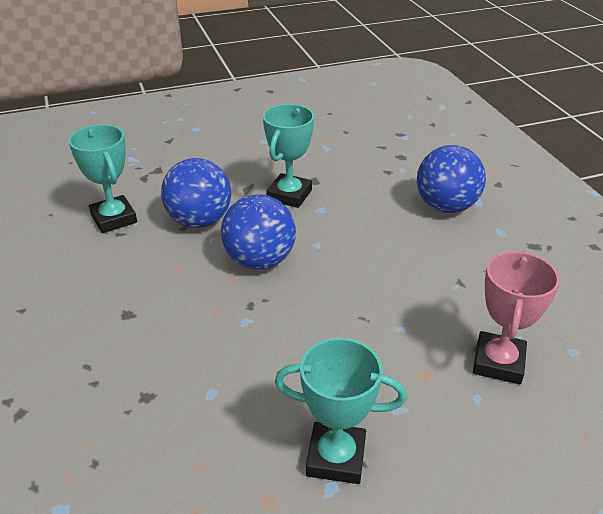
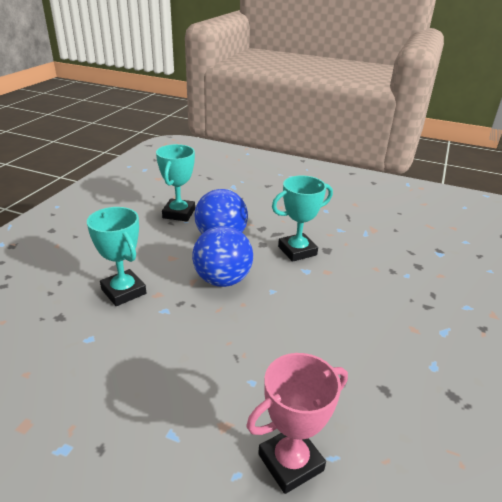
camera: 40 degrees right, 5 degrees down
turquoise trophy [275,338,407,484] -> turquoise trophy moved to [87,207,146,306]
blue ball [417,145,486,213] -> none

